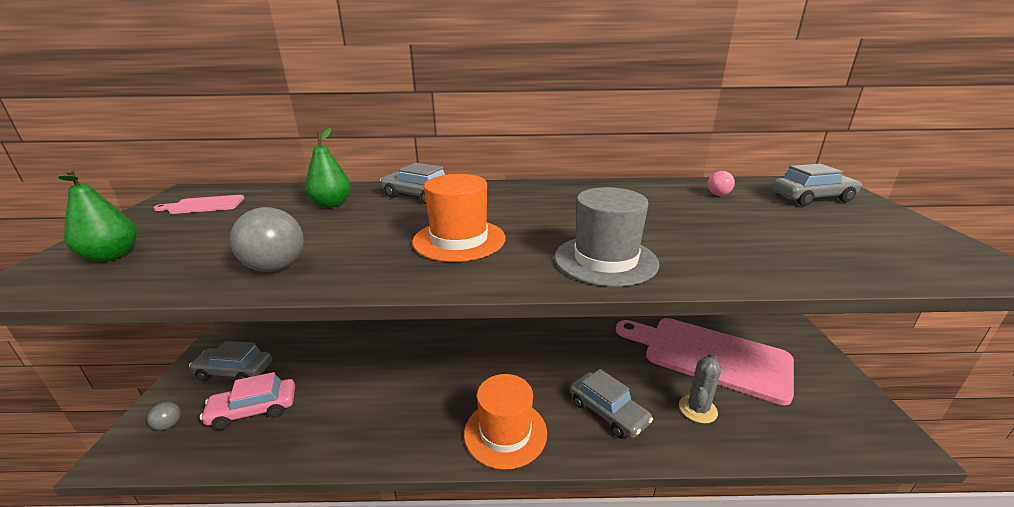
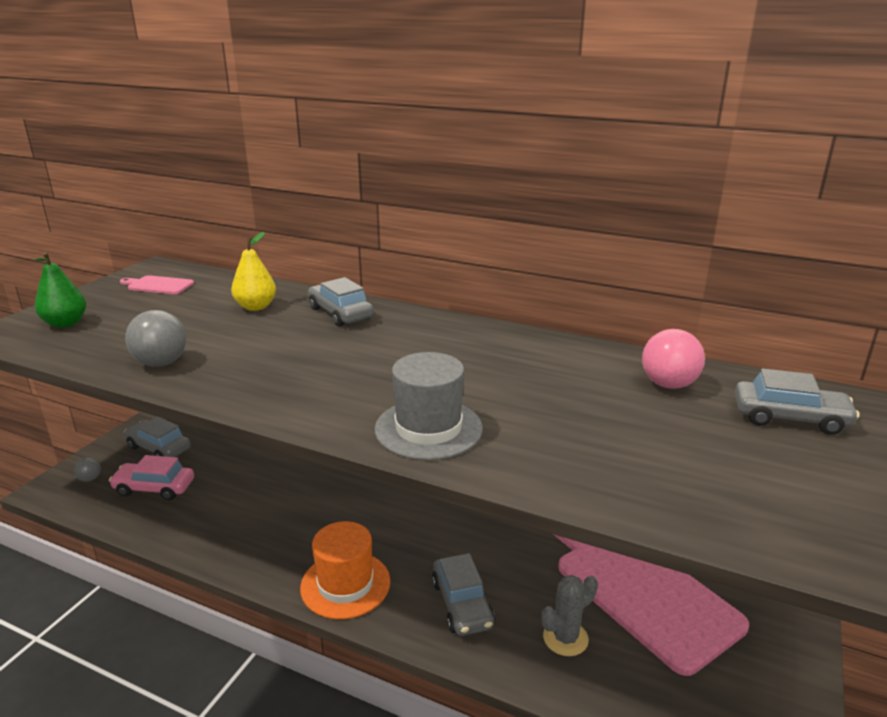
camera: 25 degrees right, 0 degrees up
green pear [305,128,351,208] -> yellow pear [231,232,276,311]
orange hat [412,174,506,262] -> none
pink ball [707,171,735,196] -> pink ball [642,329,705,389], size x1.86

